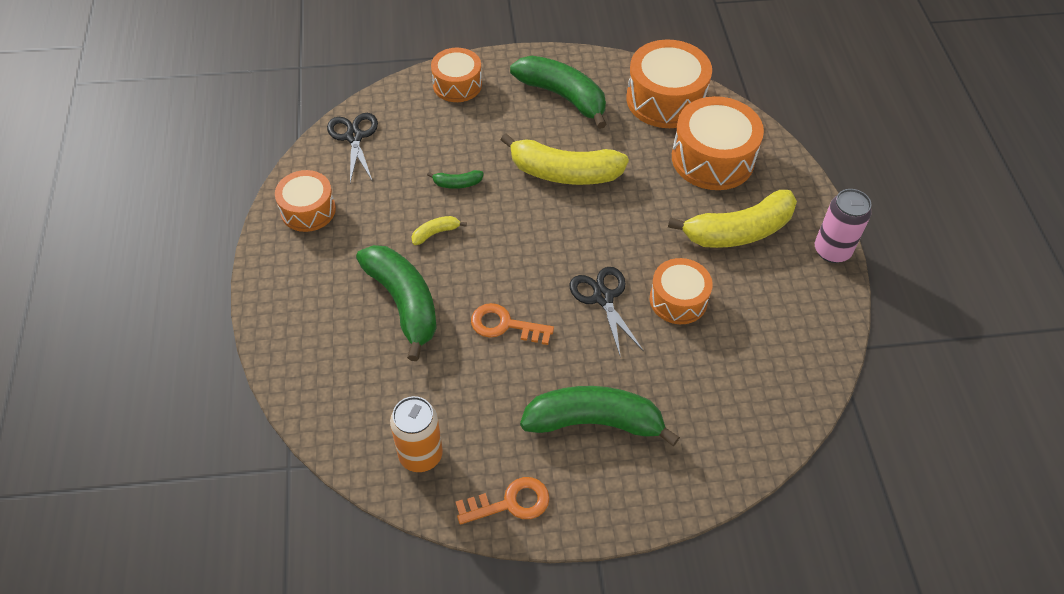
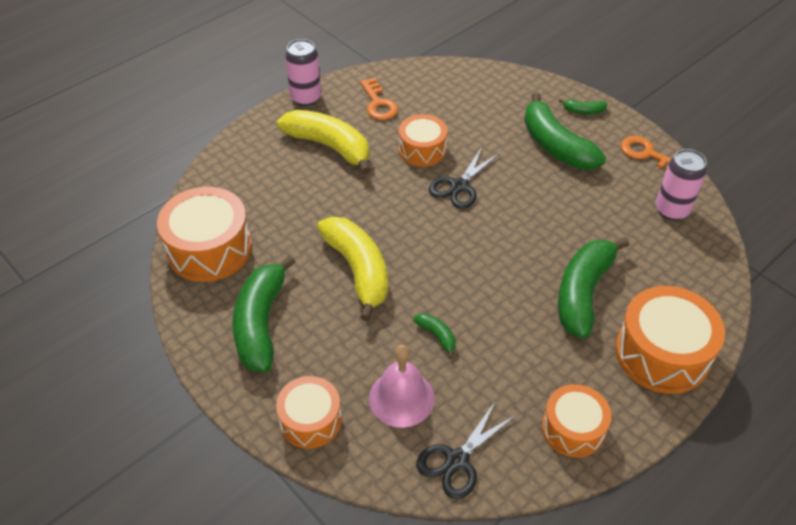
camera: 125 degrees left, 5 degrees down
orange can [390,396,443,472] -> pink can [656,149,707,221]
yellow banana [411,216,467,245] -> none
orange key [471,303,554,345] -> orange key moved to [360,78,398,120]
orange drum [672,96,764,190] -> orange drum moved to [615,286,725,394]
none -> pink bell [369,345,435,428]
none -> green banana [559,98,607,114]

